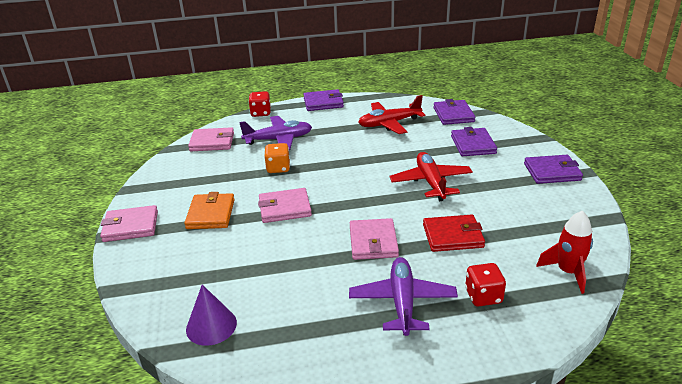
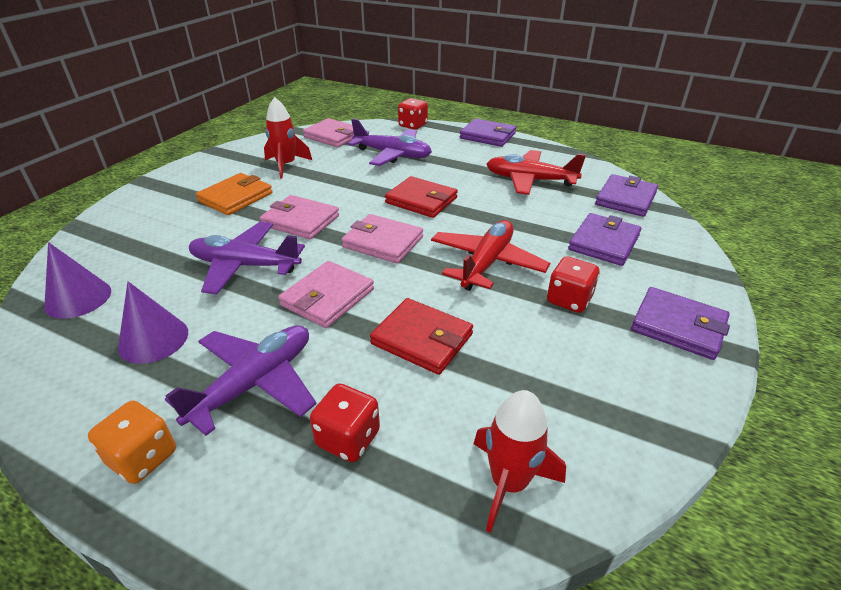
camera: 35 degrees right, 5 degrees up
pink wallet [100,205,158,242] -> pink wallet moved to [341,214,423,264]
orange dice [264,143,290,173] -> orange dice moved to [88,401,176,484]
none -> purple cone [118,281,188,364]
none -> purple plane [189,222,305,295]
none -> red rocket [264,97,312,178]
none -> red wallet [385,176,458,218]
none -> red dice [547,256,600,313]

